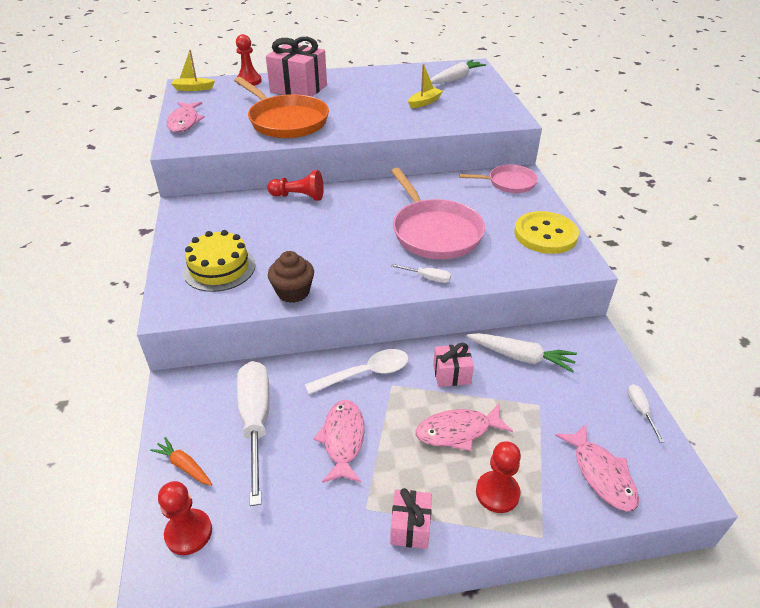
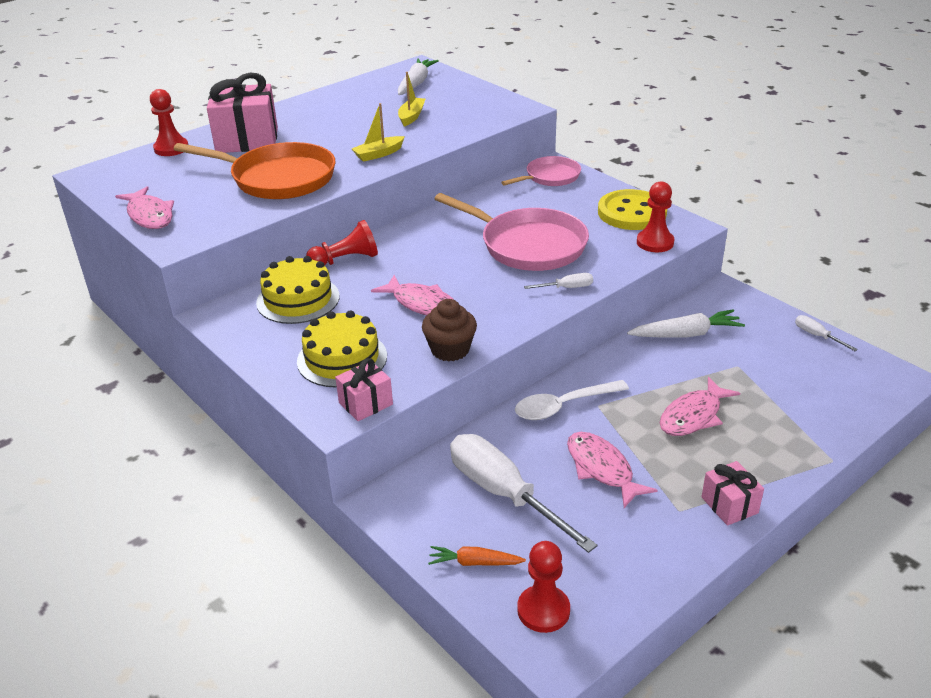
camera: 30 degrees left, 5 degrees down
yellow boat [171,50,215,91] -> yellow boat moved to [352,103,405,162]
white spoon [305,349,409,394] -> white spoon turned 150 degrees counterclockwise [515,380,629,420]
pink gift [433,343,474,387] -> pink gift moved to [335,358,393,421]
red pawn [476,441,521,513] -> red pawn moved to [637,181,674,252]
pink fish [555,424,639,511] -> pink fish moved to [371,275,454,315]
none -> yellow cake [256,256,340,324]

